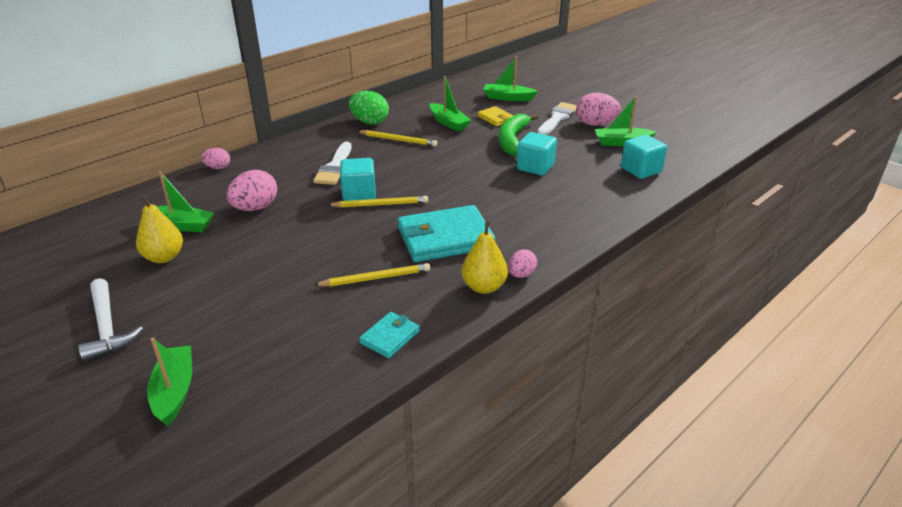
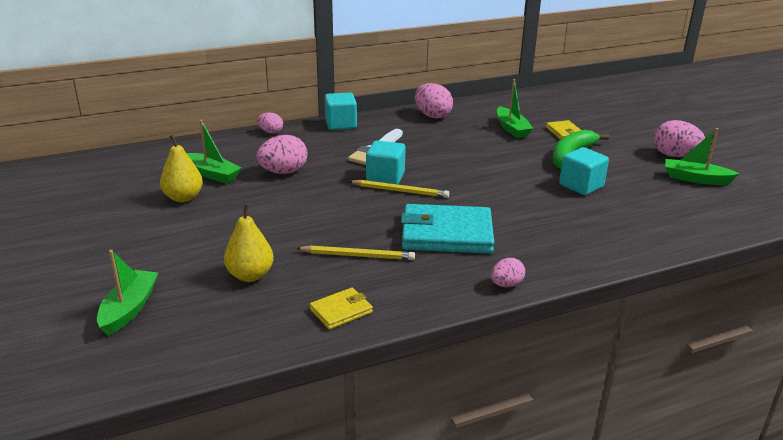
camera: 20 degrees right, 5 degrees down
white hammer [78,278,143,362] -> none
green egg [349,91,389,125] -> pink egg [415,83,453,118]
yellow pencil [357,130,437,146] -> none
turquoise wallet [359,312,420,358] -> yellow wallet [310,288,373,329]
yellow pear [462,221,508,294] -> yellow pear moved to [224,204,274,282]
green boat [483,56,538,101] -> none
white brush [538,102,577,135] -> none
turquoise cube [621,135,667,179] -> turquoise cube moved to [325,93,357,130]

